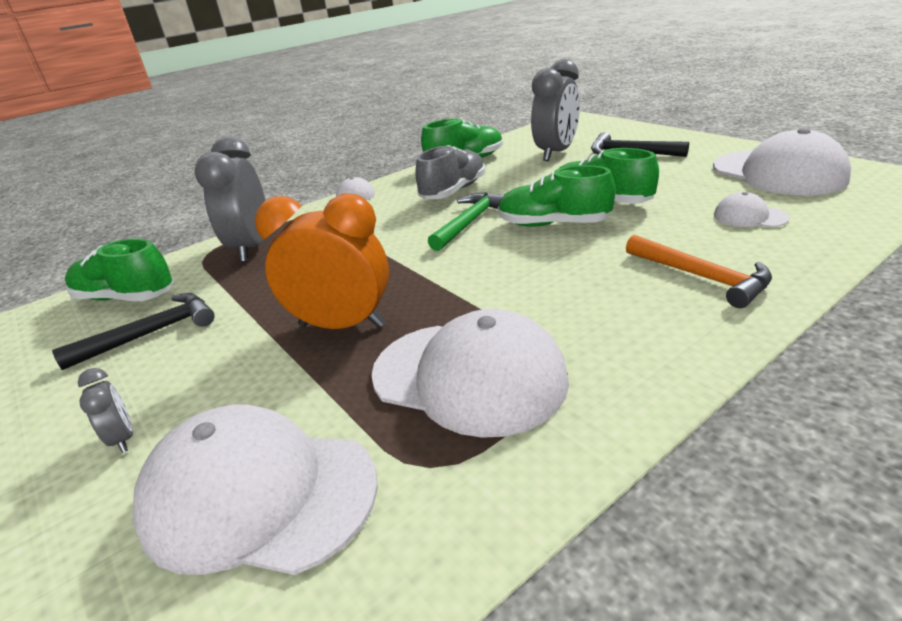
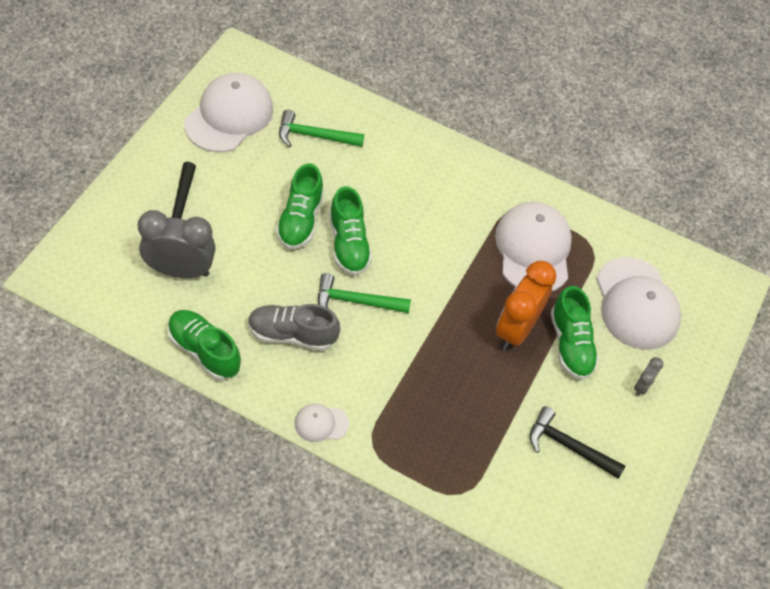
camera: 125 degrees left, 25 degrees up
green shoe [65,238,174,301] -> green shoe moved to [550,286,599,380]
grey clock [195,136,265,262] -> none
orange clock [255,193,389,329] -> orange clock turned 45 degrees clockwise [496,261,556,350]
orange hammer [626,235,772,308] -> none
white cap [714,192,789,227] -> green hammer [279,110,364,147]

